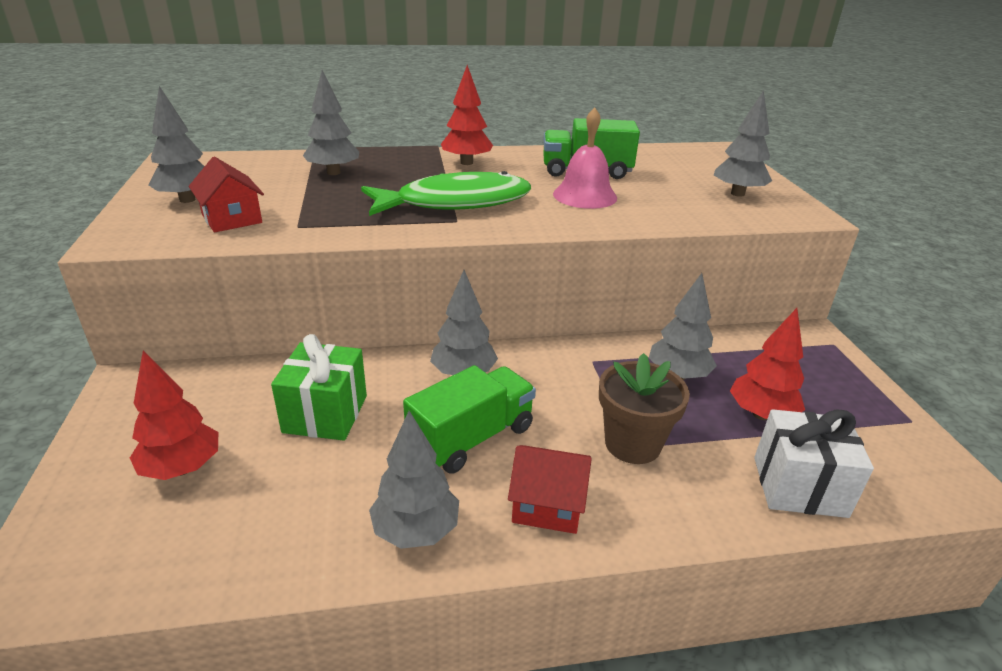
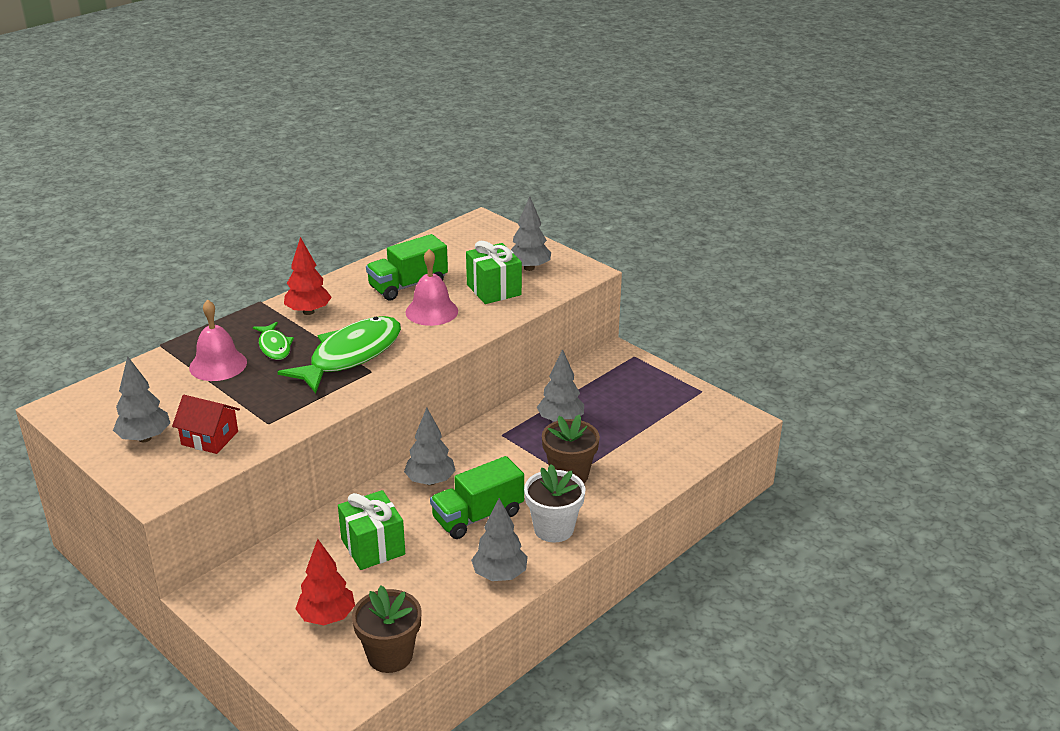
camera: 35 degrees left, 0 degrees up
grey tree [303,70,359,175] -> pink bell [189,299,247,381]
green truck [403,365,536,474] -> green truck turned 135 degrees counterclockwise [430,456,524,539]
red house [508,445,592,534] -> white flower pot [524,464,585,543]
red tree [730,308,805,420] -> none
white gift [754,409,874,518] -> none
none -> green fish [253,322,294,360]
none -> brown flower pot [352,586,422,673]
none -> green gift [466,241,522,304]

